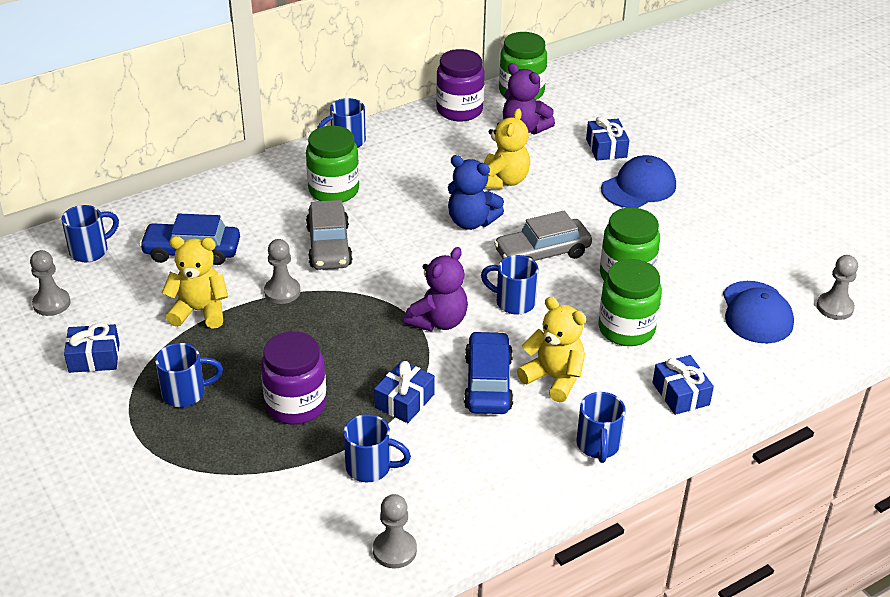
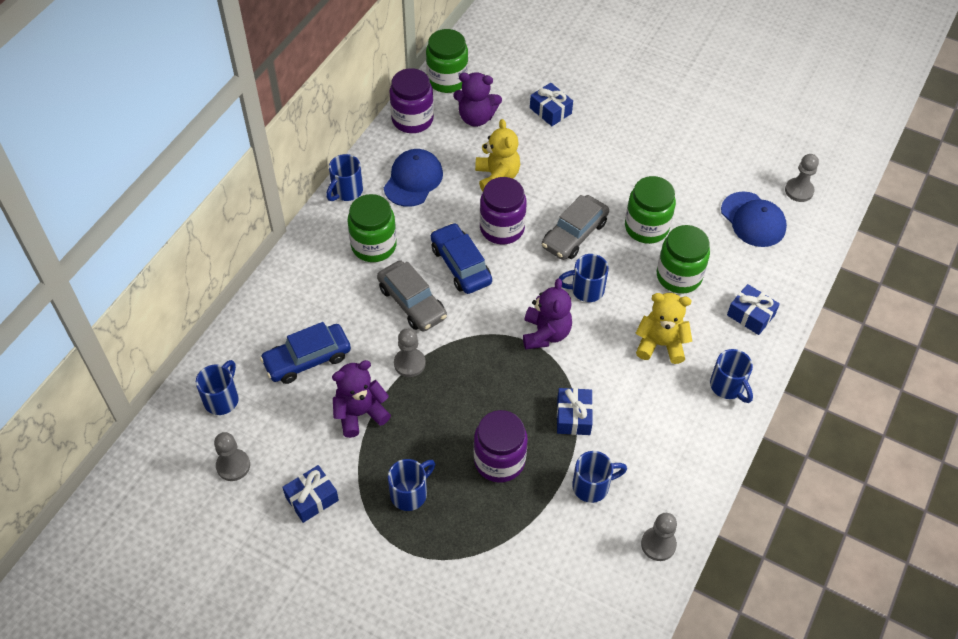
camera: 30 degrees left, 15 degrees up
yellow teddy bear [162,236,228,329] -> purple teddy bear [332,360,391,438]
blue teddy bear [448,155,504,230] -> purple jar [480,177,527,244]
blue car [464,331,513,414] -> blue car moved to [431,223,492,294]
blue cap [601,155,676,208] -> blue cap moved to [384,149,443,207]

